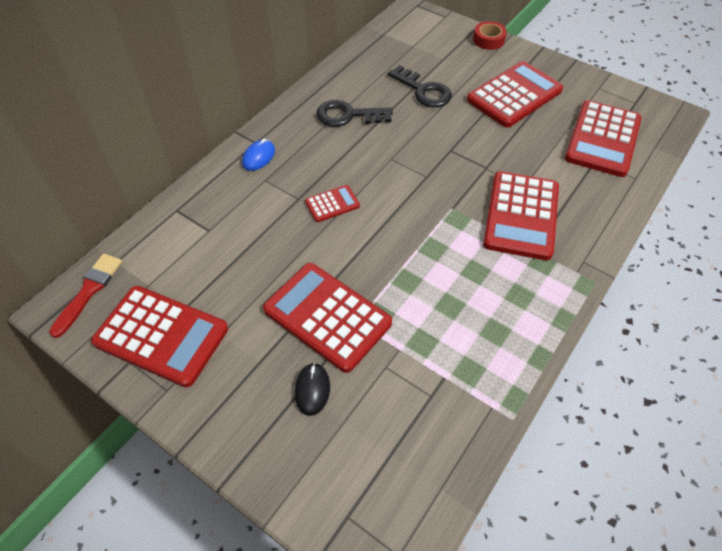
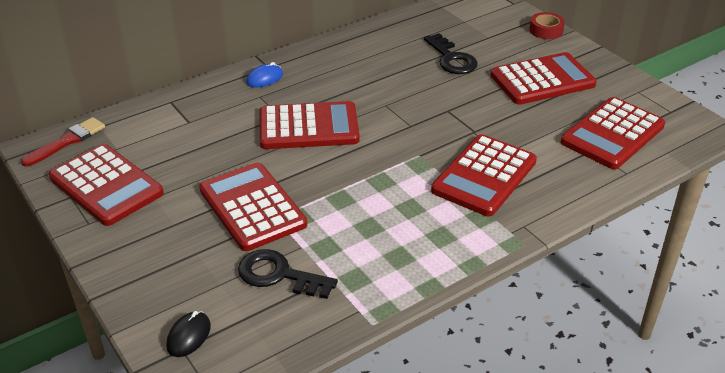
camera: 20 degrees right, 15 degrees down
black mouse [294,363,330,416] -> black mouse moved to [166,311,211,357]
red calculator [305,185,360,222] -> red calculator [260,101,360,149], size x2.06
black key [316,100,393,127] -> black key moved to [238,249,338,299]

